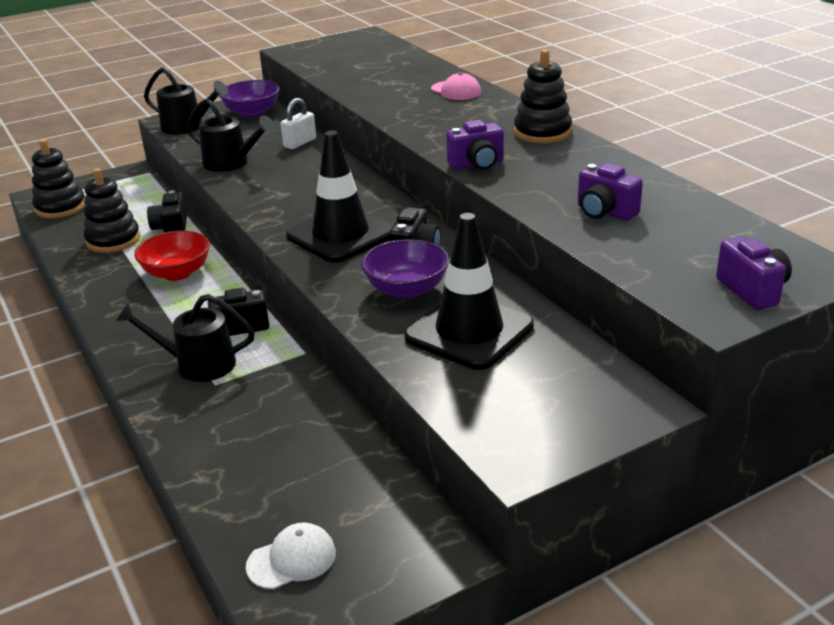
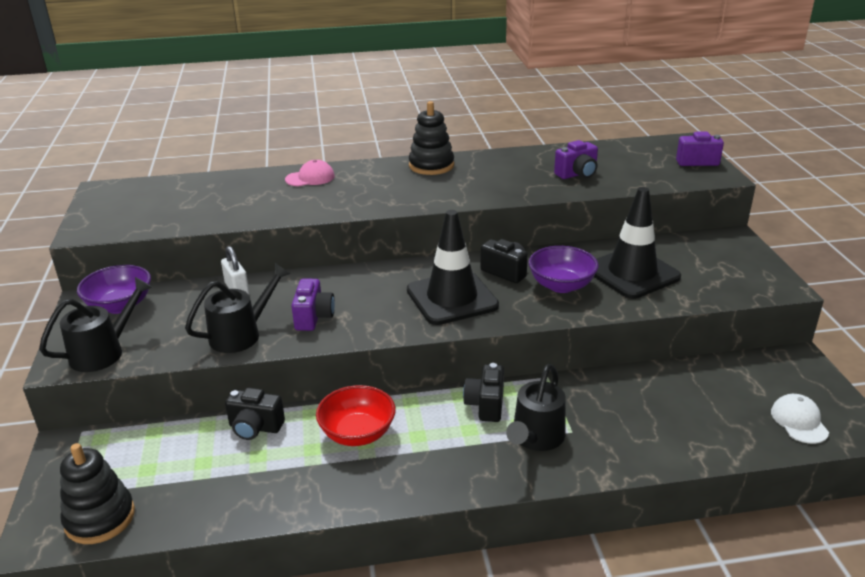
camera: 70 degrees left, 0 degrees up
black stacking toy [84,168,140,253] -> none
purple camera [446,120,504,170] -> purple camera moved to [291,279,335,331]

